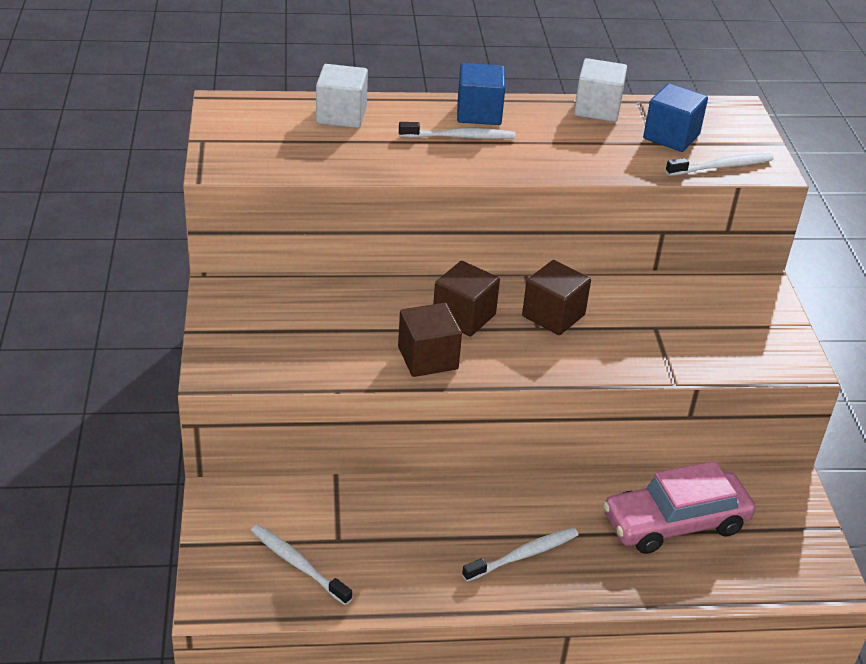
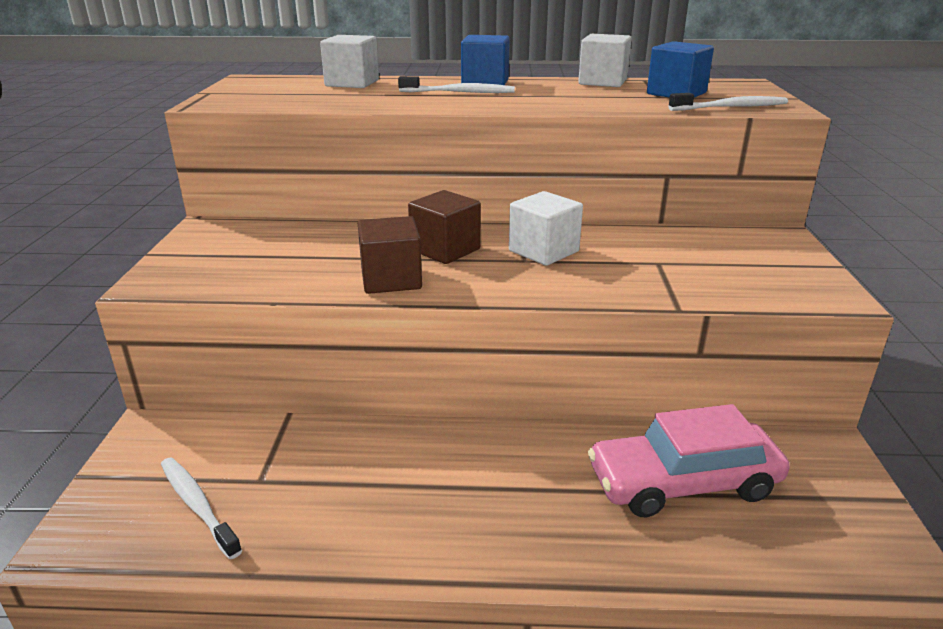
camera: 10 degrees right, 10 degrees down
white toothbrush [462,527,578,582] -> none
brown cube [522,260,591,335] -> white cube [509,191,583,266]

